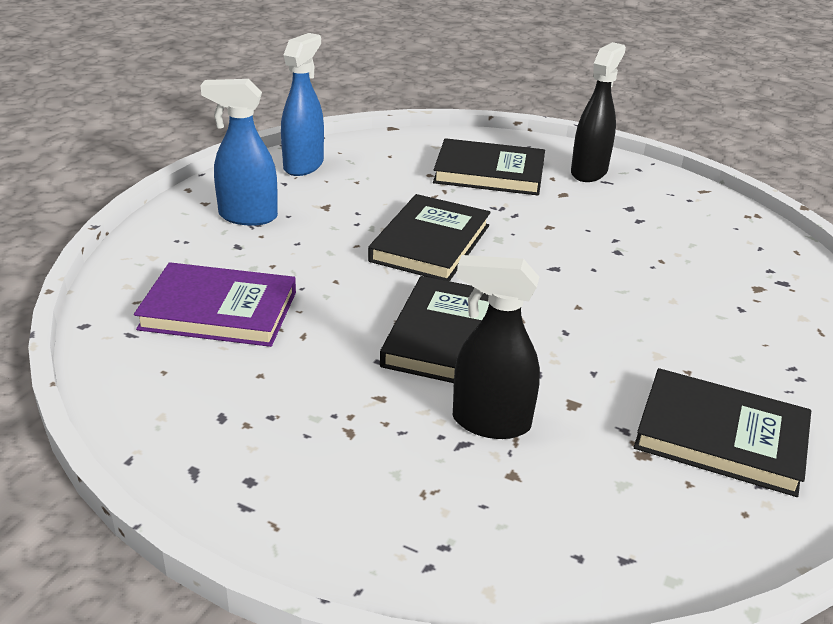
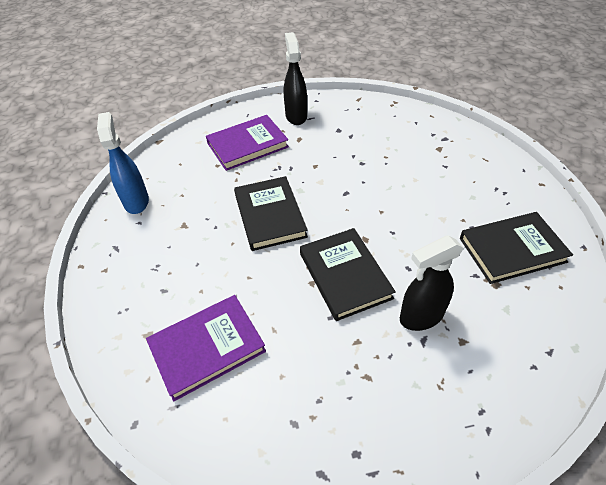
camera: 35 degrees left, 15 degrees up
blue spray bottle [200,79,278,226] -> none
black book [433,138,545,195] -> purple book [206,115,289,171]

